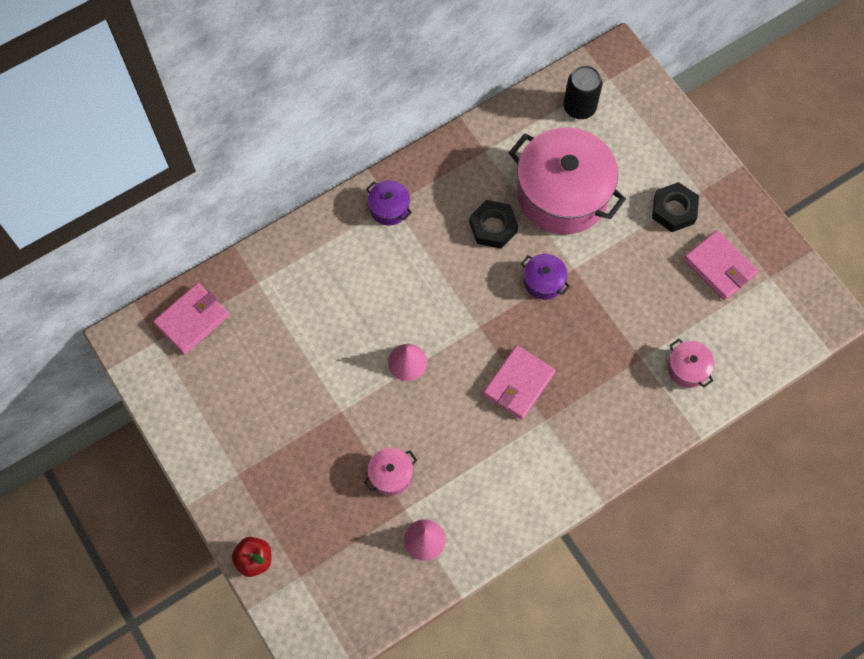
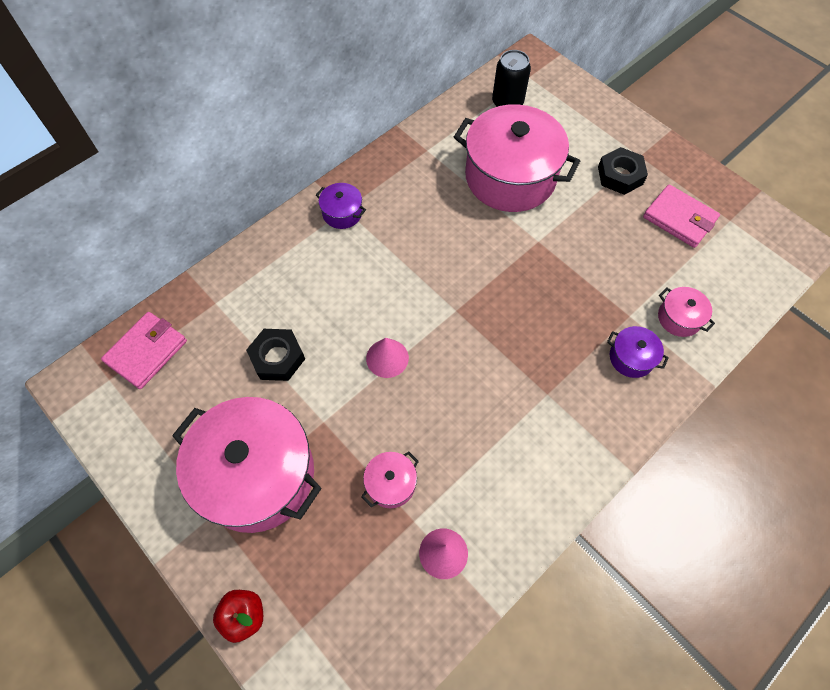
camera: 10 degrees left, 5 degrees down
black nut [469,200,518,249] -> black nut moved to [246,329,305,381]
pink wallet [483,345,555,420] -> none
purple pot [521,254,570,300] -> purple pot moved to [607,326,669,378]
none -> pink pot [172,397,322,533]

